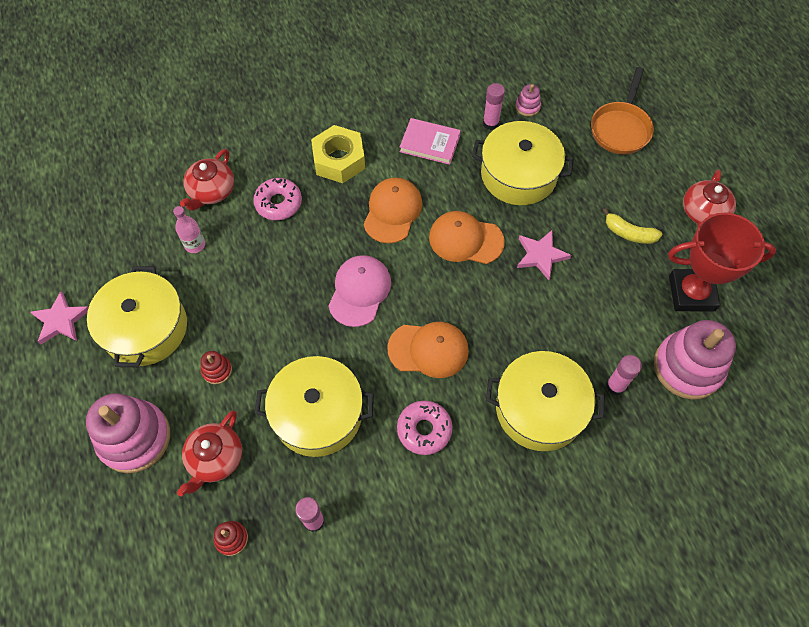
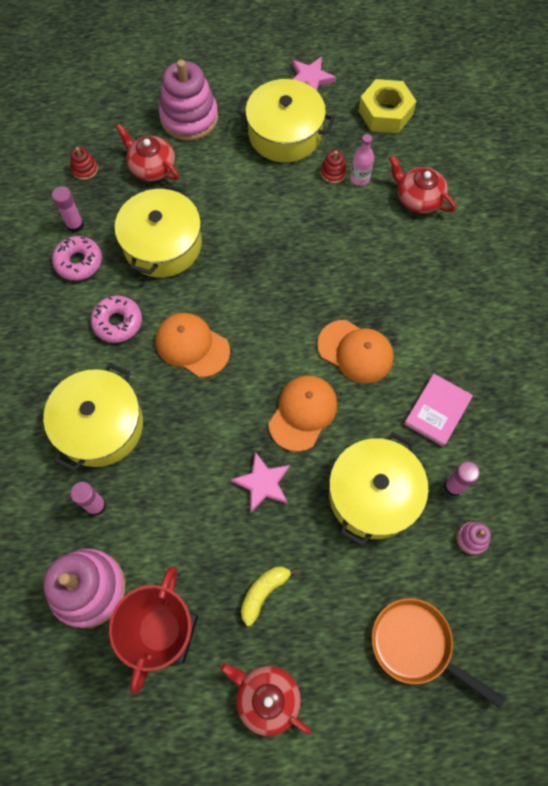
camera: 105 degrees right, 5 degrees up
red stacking toy [201,351,232,384] -> red stacking toy moved to [320,150,347,184]
pink donut [253,178,302,220] -> pink donut moved to [52,236,102,281]
yellow nut [311,125,365,183] -> yellow nut moved to [359,79,416,133]
pink cap [328,255,391,327] -> none
orange cap [387,322,469,378] -> orange cap turned 105 degrees clockwise [156,313,230,377]

